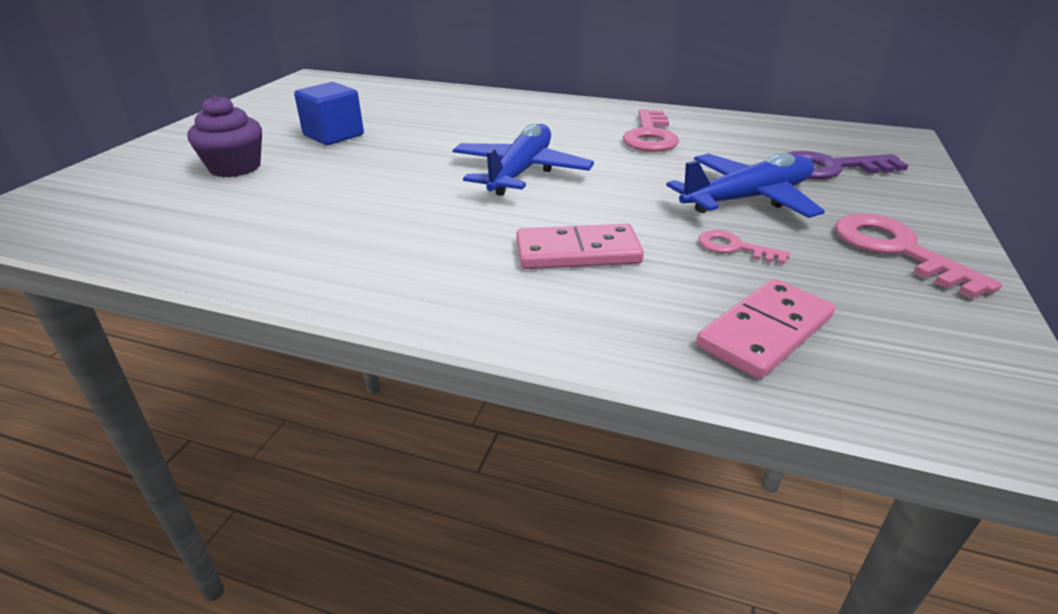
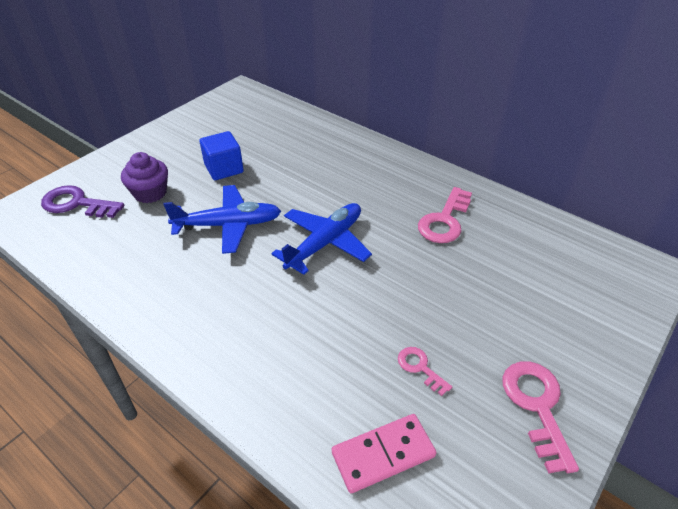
camera: 20 degrees right, 10 degrees up
pink domino [517,224,644,269] -> none
blue plane [666,153,825,218] -> blue plane moved to [163,185,281,254]
purple key [788,151,908,179] -> purple key moved to [41,185,124,218]

